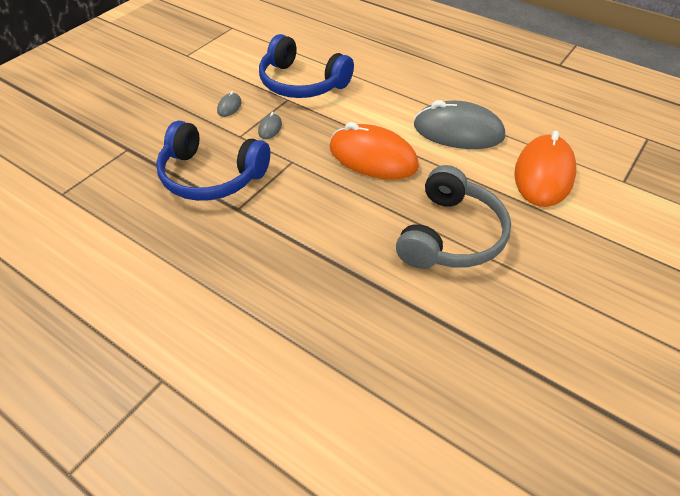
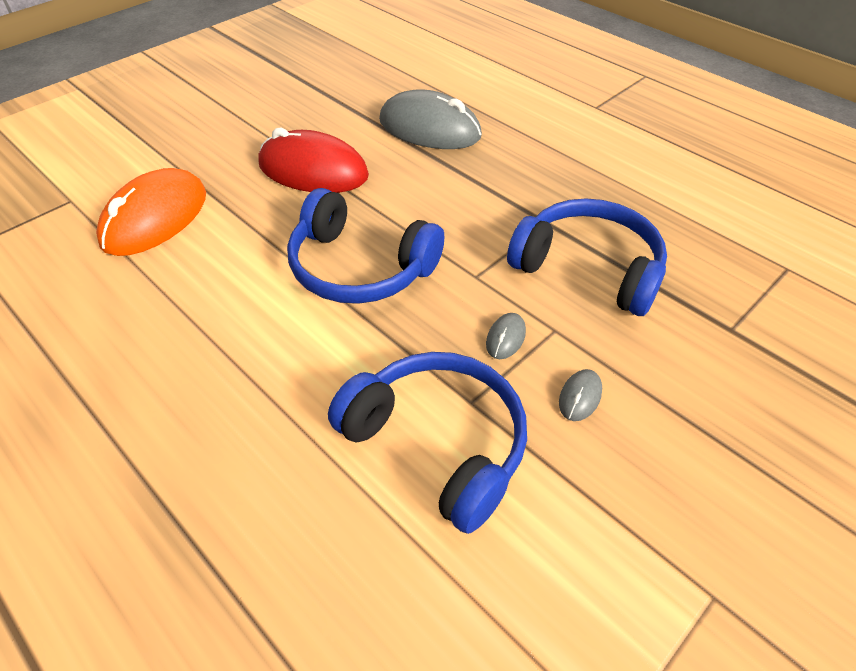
camera: 170 degrees left, 0 degrees up
orange mouse [330,122,419,180] -> blue headphones [287,188,444,304]
grey headphones [396,165,511,269] -> red mouse [258,128,369,193]
grey mouse [414,100,505,149] -> grey mouse moved to [379,89,482,149]

